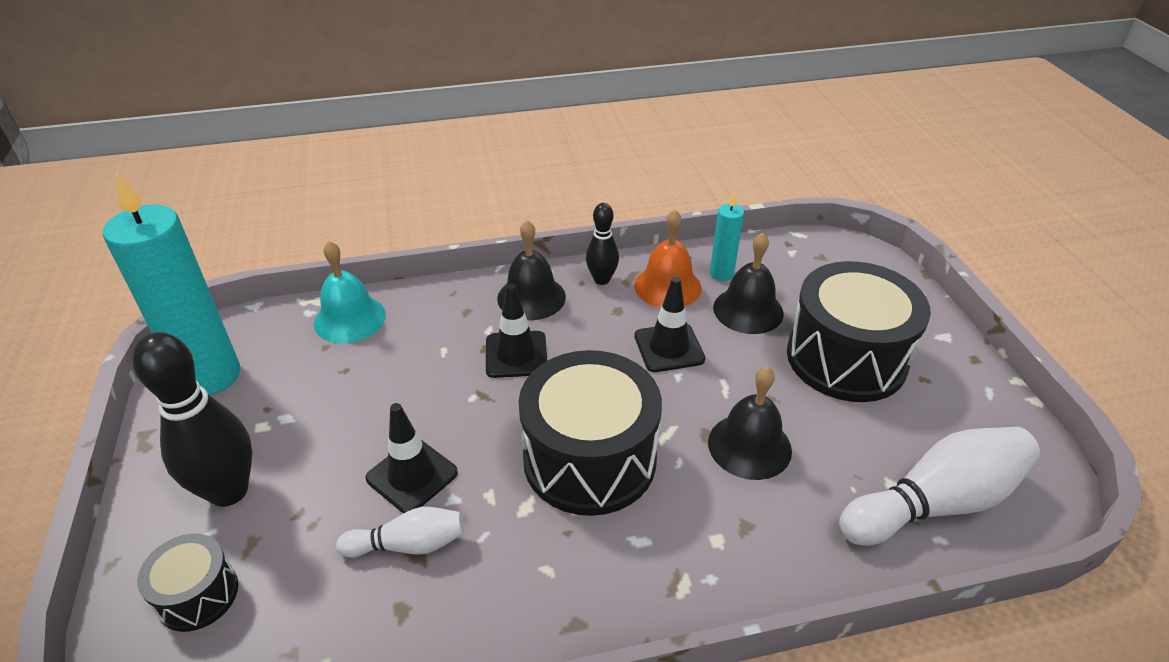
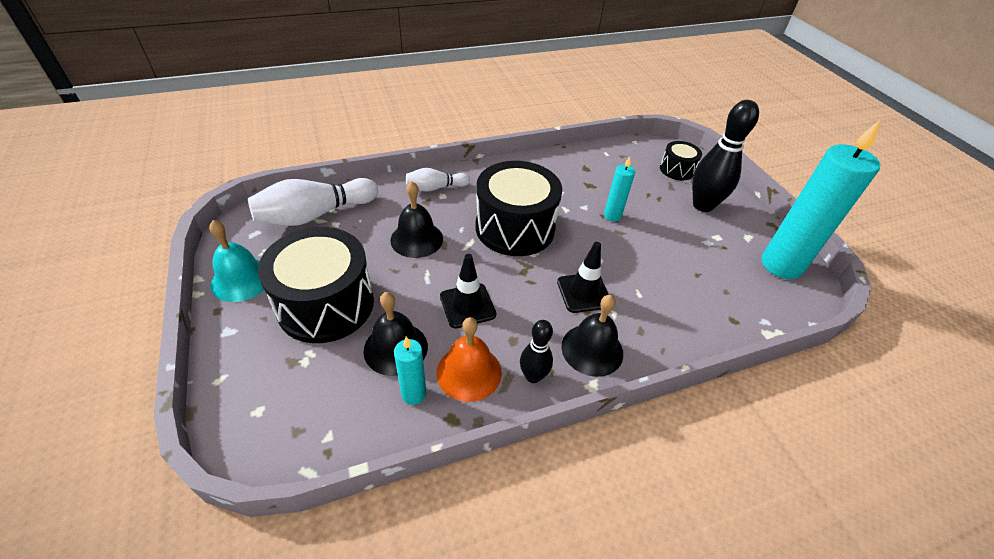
camera: 170 degrees right, 5 degrees up
turquoise bell [314,241,386,343] -> turquoise bell moved to [209,220,264,302]
white bowling pin [336,507,464,558] -> white bowling pin moved to [406,168,470,192]
black traffic cone [366,403,458,513] -> turquoise candle [604,157,635,222]

